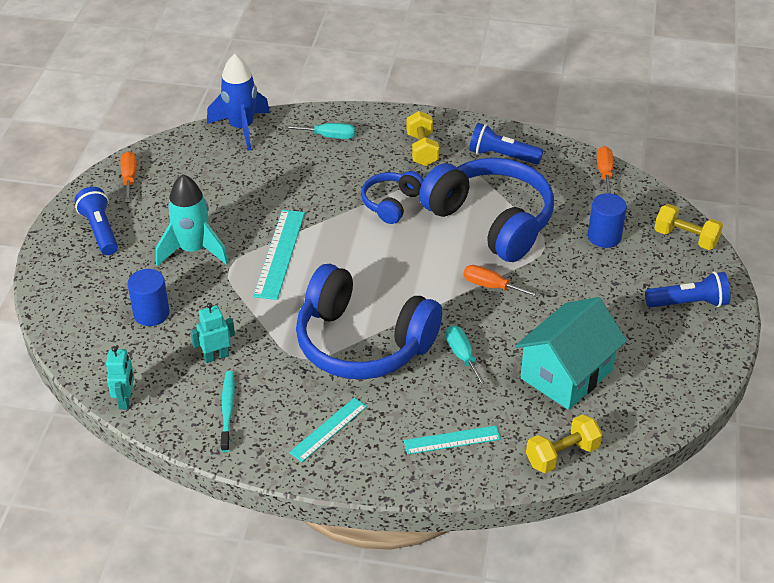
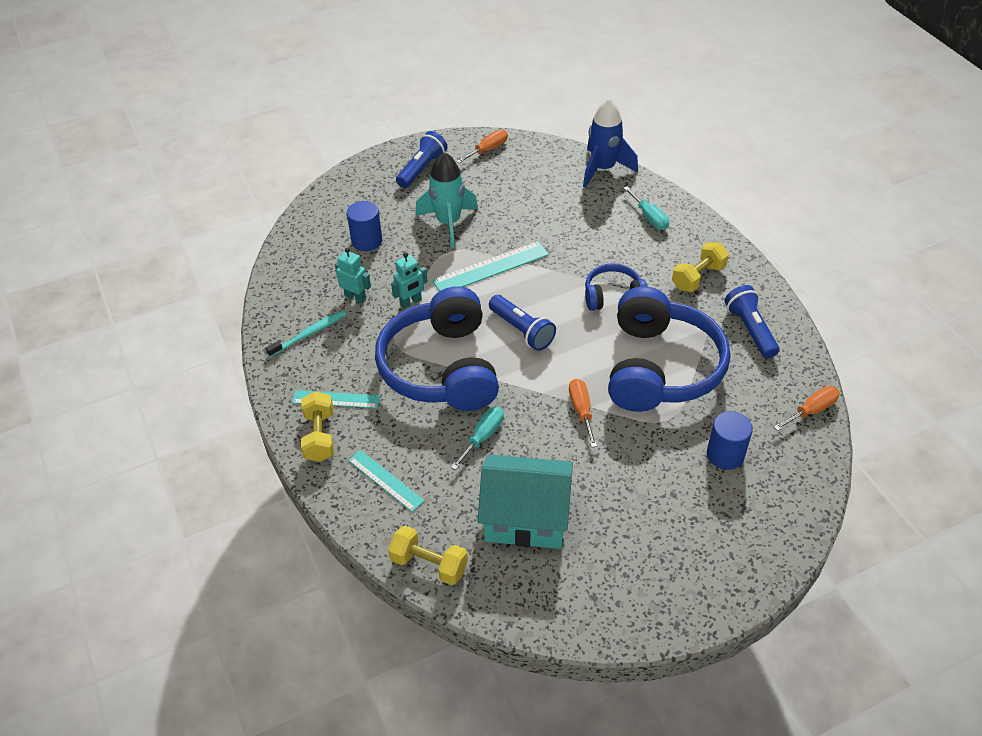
camera: 55 degrees right, 5 degrees up
turquoise robot [106,346,134,410] -> turquoise robot moved to [391,252,428,309]
blue flashlight [645,272,730,308] -> blue flashlight moved to [489,295,556,351]
yellow dumbbell [654,204,723,250] -> yellow dumbbell moved to [301,391,334,462]

